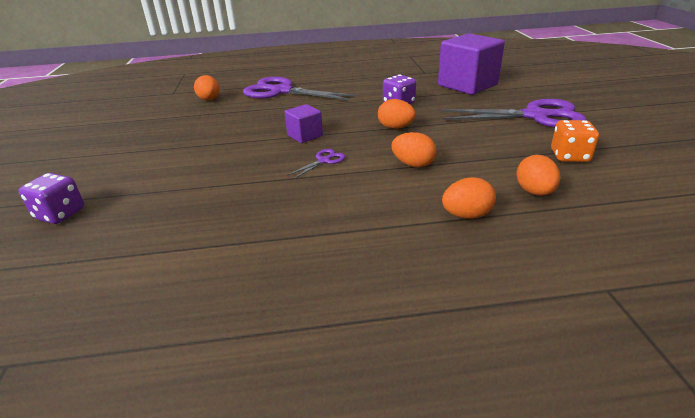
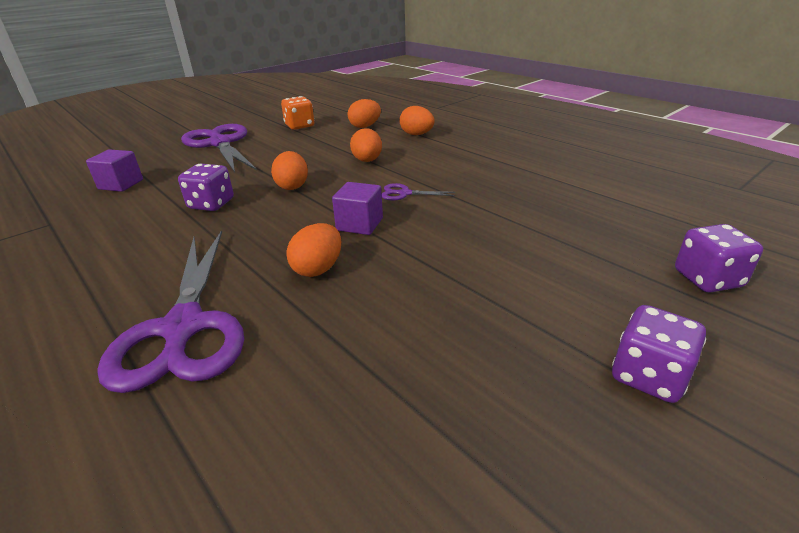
camera: 125 degrees left, 0 degrees up
orange egg [194,75,219,100] -> orange egg moved to [286,223,341,277]
purple cube [438,33,505,95] -> purple cube [86,149,143,192], size x0.50
none -> purple dice [612,305,706,403]

